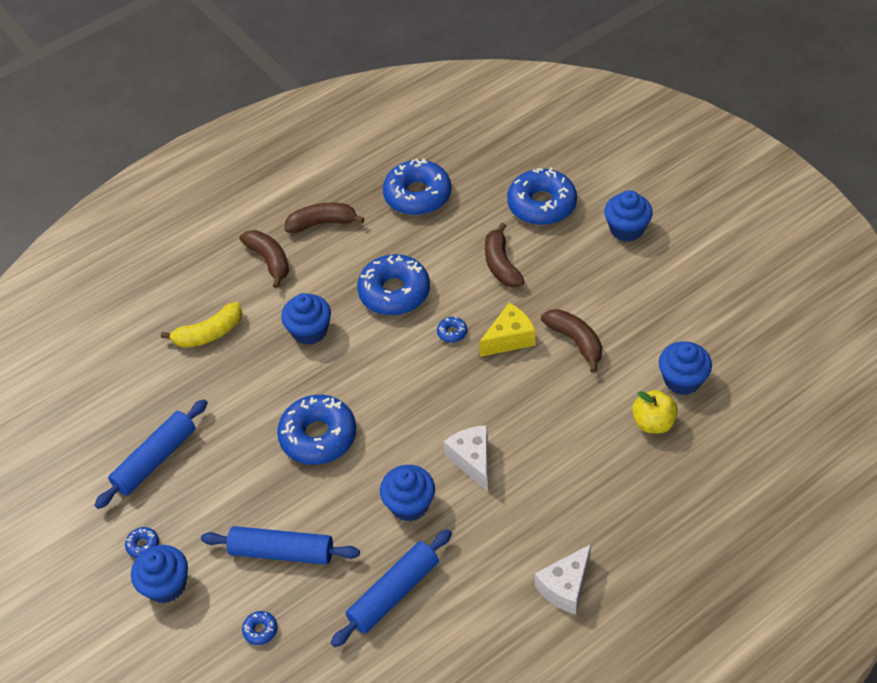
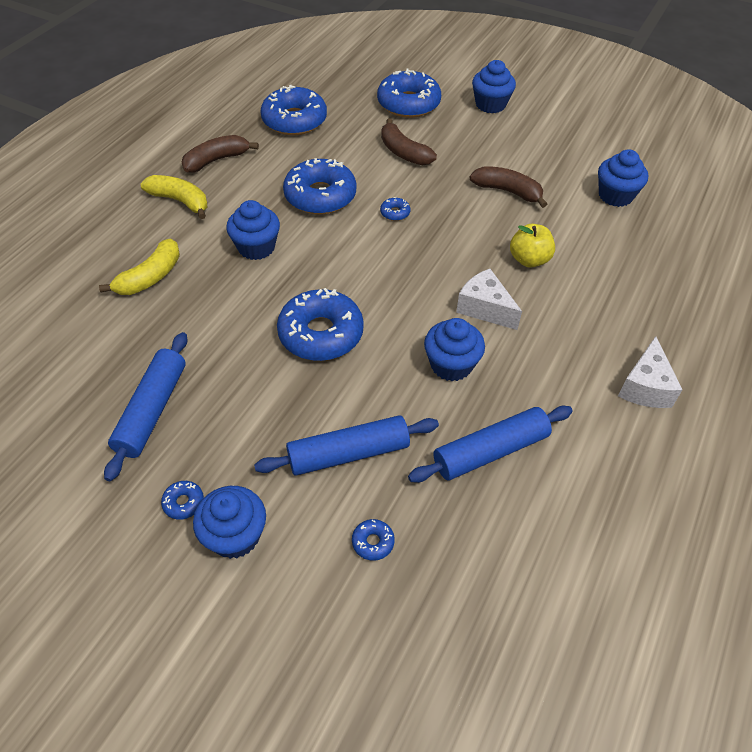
camera: 30 degrees left, 0 degrees up
brown banana [239,230,289,288] -> yellow banana [140,175,207,219]
blue rolling pin [331,529,452,647] -> blue rolling pin turned 45 degrees clockwise [408,406,573,483]
yellow cheese [479,303,536,357] -> none
yellow apple [632,390,678,433] -> yellow apple moved to [510,224,555,268]

